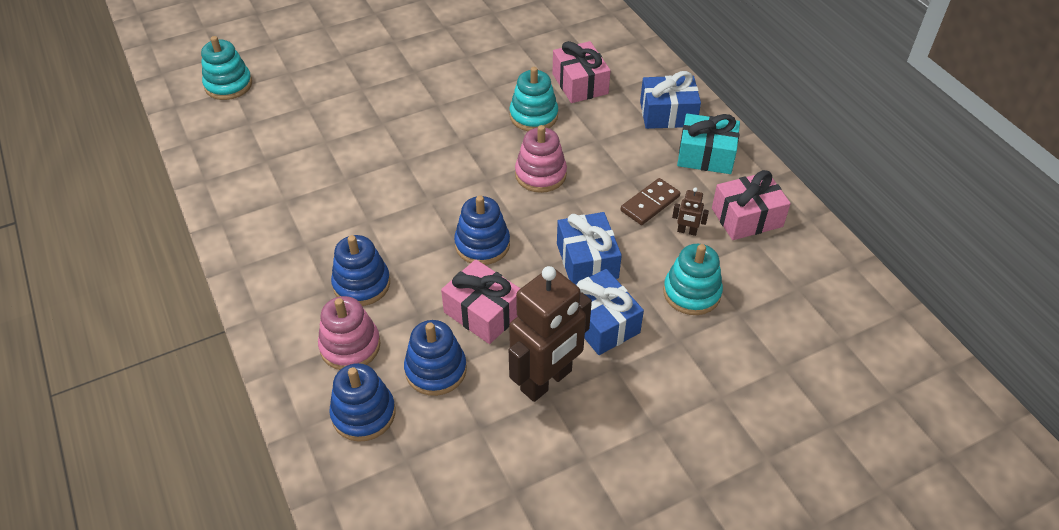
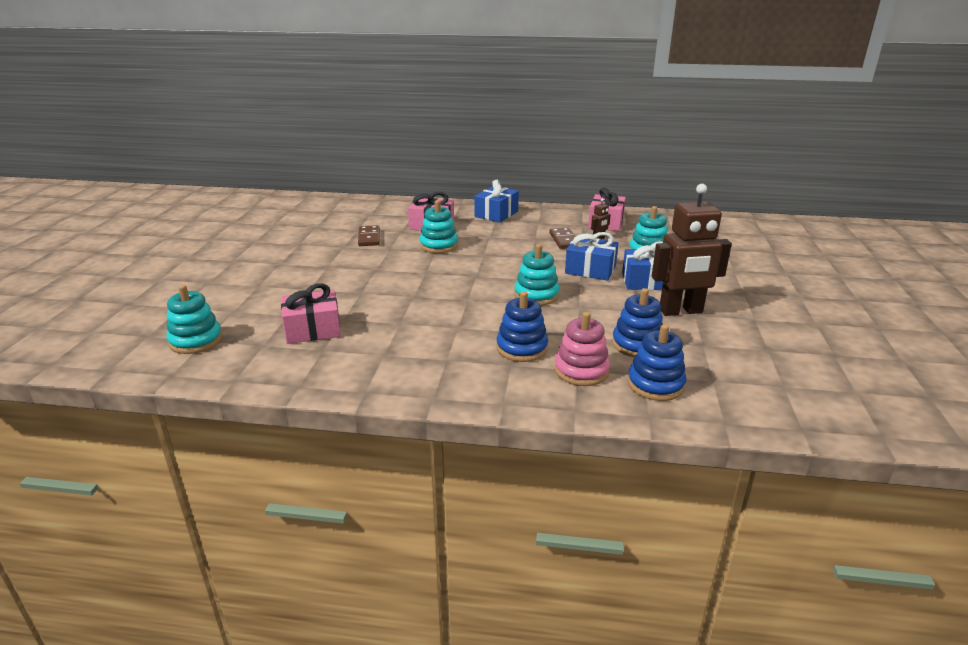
camera: 55 degrees left, 20 degrees down
pink gift [441,259,521,344] -> pink gift moved to [281,283,341,344]
blue stacking toy [454,195,510,265] -> turquoise stacking toy [514,244,560,305]
brown robot [509,266,592,402] -> brown robot turned 90 degrees clockwise [652,184,732,316]
pink stacking toy [515,125,567,193] -> none
turquoise gift [677,114,740,174] -> none
none -> brown domino [358,225,380,246]

